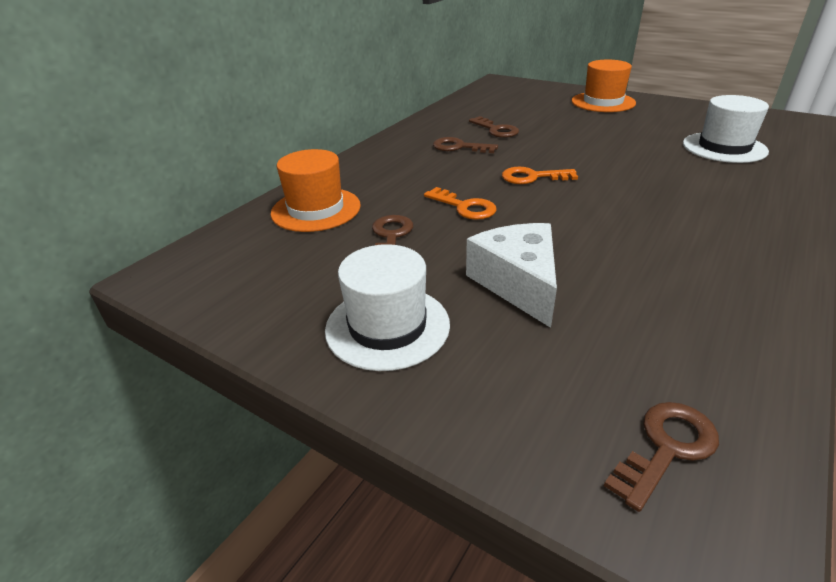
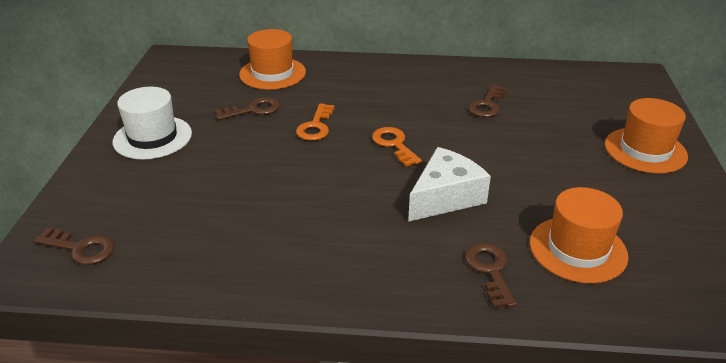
camera: 60 degrees right, 0 degrees up
brown key [433,137,498,153] -> brown key moved to [465,243,517,308]
white cheese [466,223,557,328] -> white cheese moved to [408,147,491,222]
white hat [683,95,769,163] -> orange hat [530,187,628,284]

